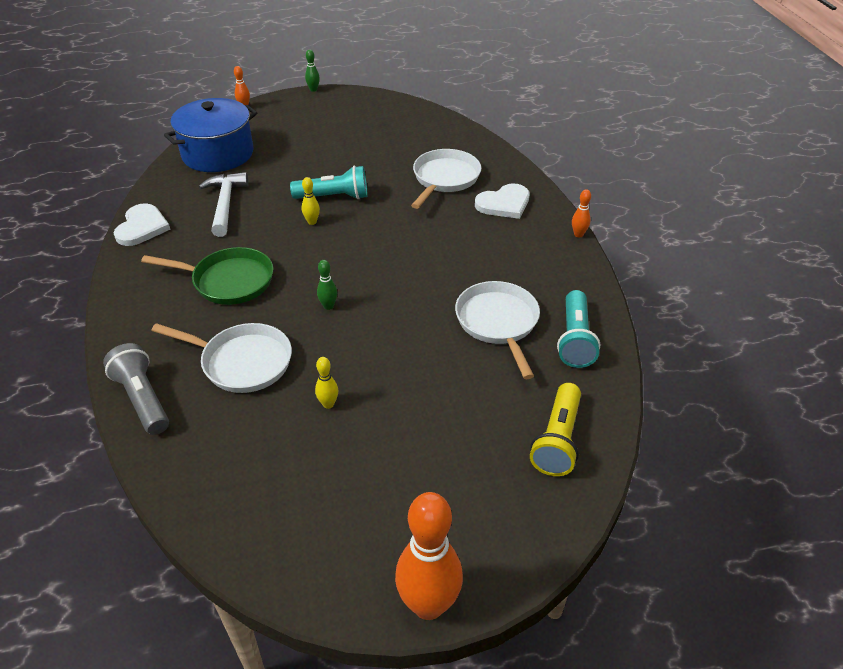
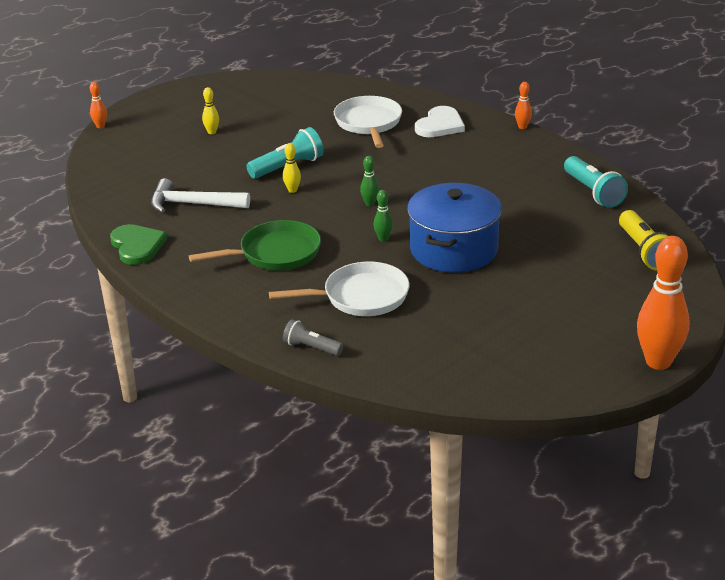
camera: 30 degrees left, 10 degrees down
grey flashlight [103,343,169,435] -> grey flashlight [283,319,343,356], size x0.63
white heart [114,203,171,246] -> green heart [110,224,168,265]
blue pot [164,98,257,172] -> blue pot moved to [407,183,502,273]
white hammer [199,172,249,237] -> white hammer turned 45 degrees counterclockwise [151,178,250,213]
green bowling pin [305,50,320,92] -> green bowling pin moved to [360,156,379,206]
yellow bowling pin [315,357,338,409] -> yellow bowling pin moved to [202,87,219,134]
white pan [455,281,540,379] -> none

